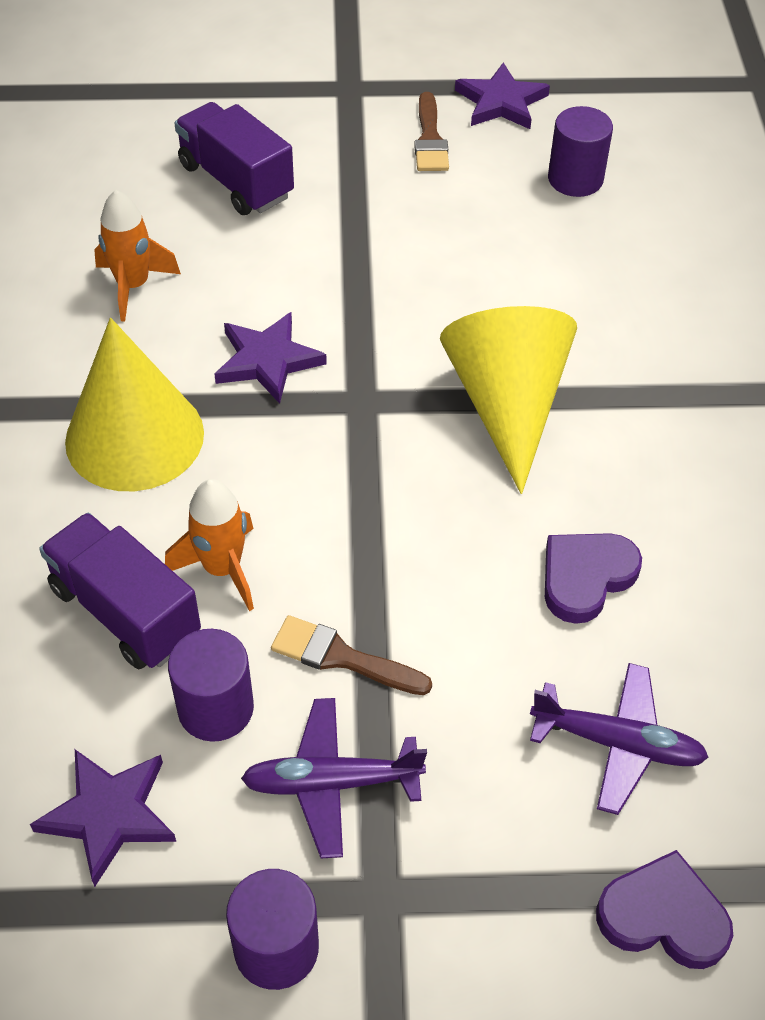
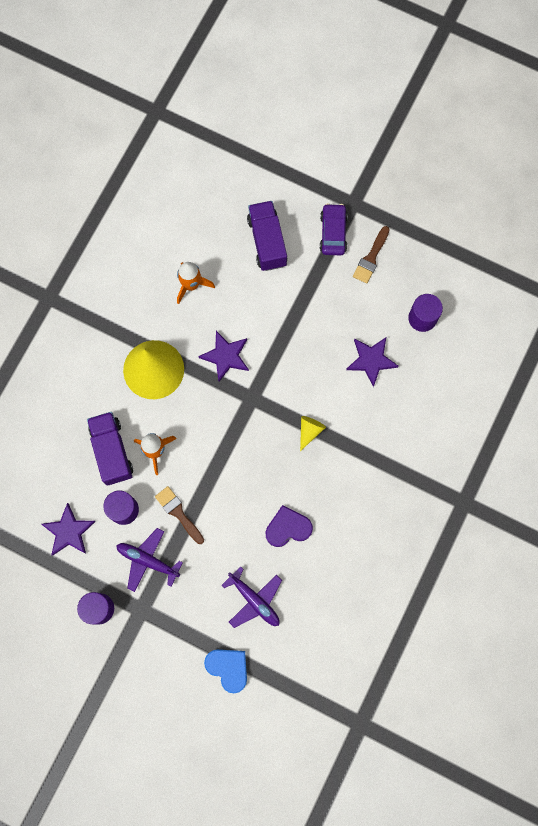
camera: 30 degrees right, 25 degrees up
yellow cone [440,306,577,494] -> yellow cone [300,416,326,451], size x0.43
purple star [455,62,550,129] -> purple star moved to [346,338,399,387]
purple heart [596,850,733,969] -> blue heart [204,649,247,693]
none -> purple car [320,203,348,255]

